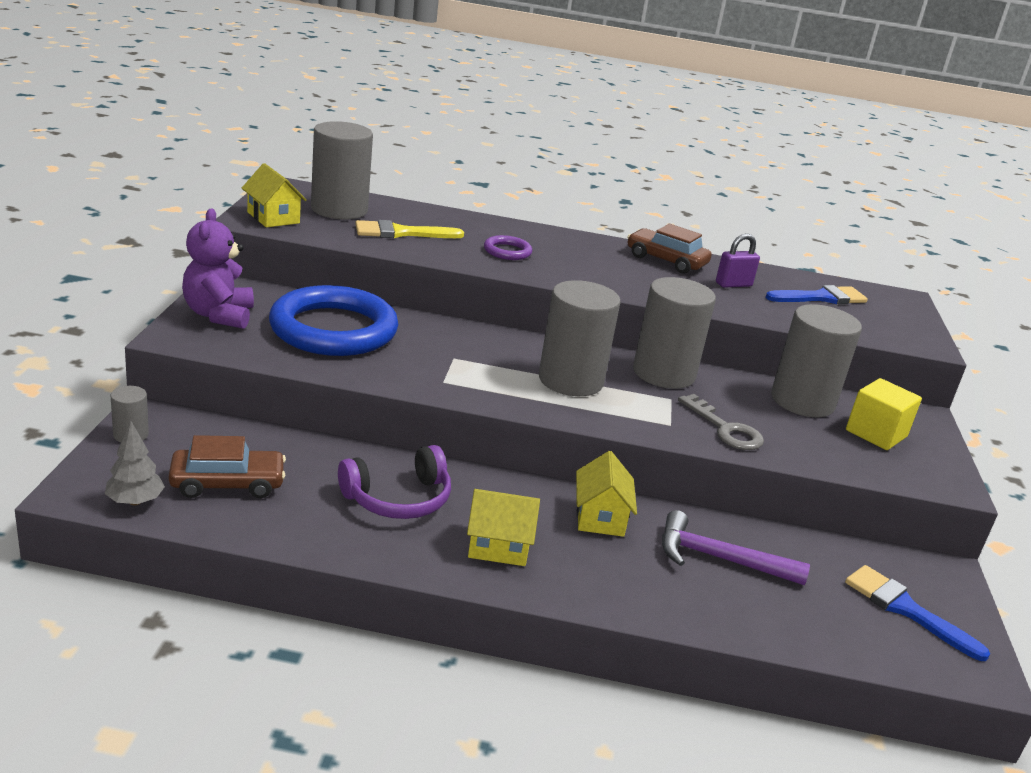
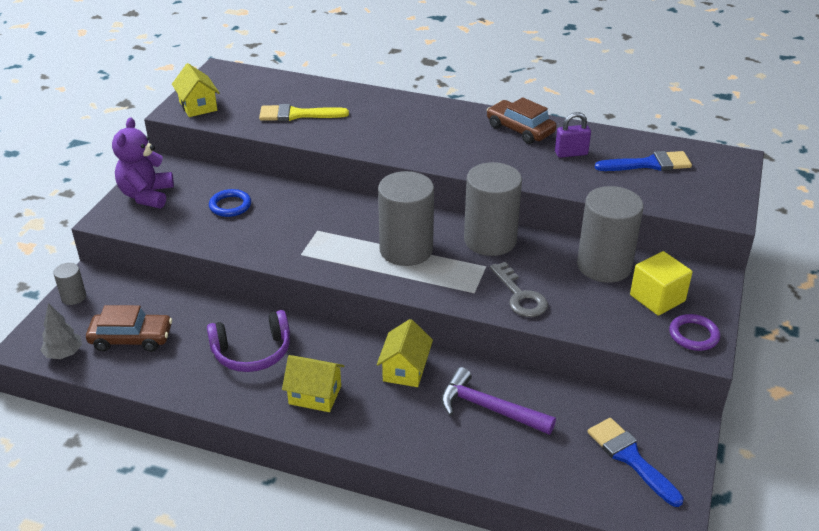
camera: 15 degrees right, 10 degrees up
blue ring [269,285,398,356] -> blue ring [209,189,251,217], size x0.42
grey cylinder [311,121,373,219] -> none
purple ring [484,235,532,260] -> purple ring moved to [669,314,720,351]

